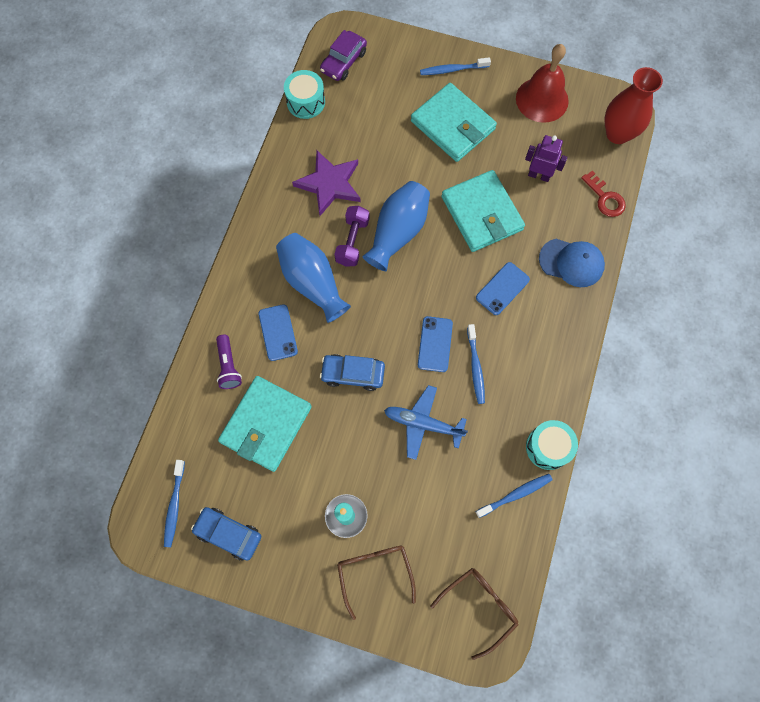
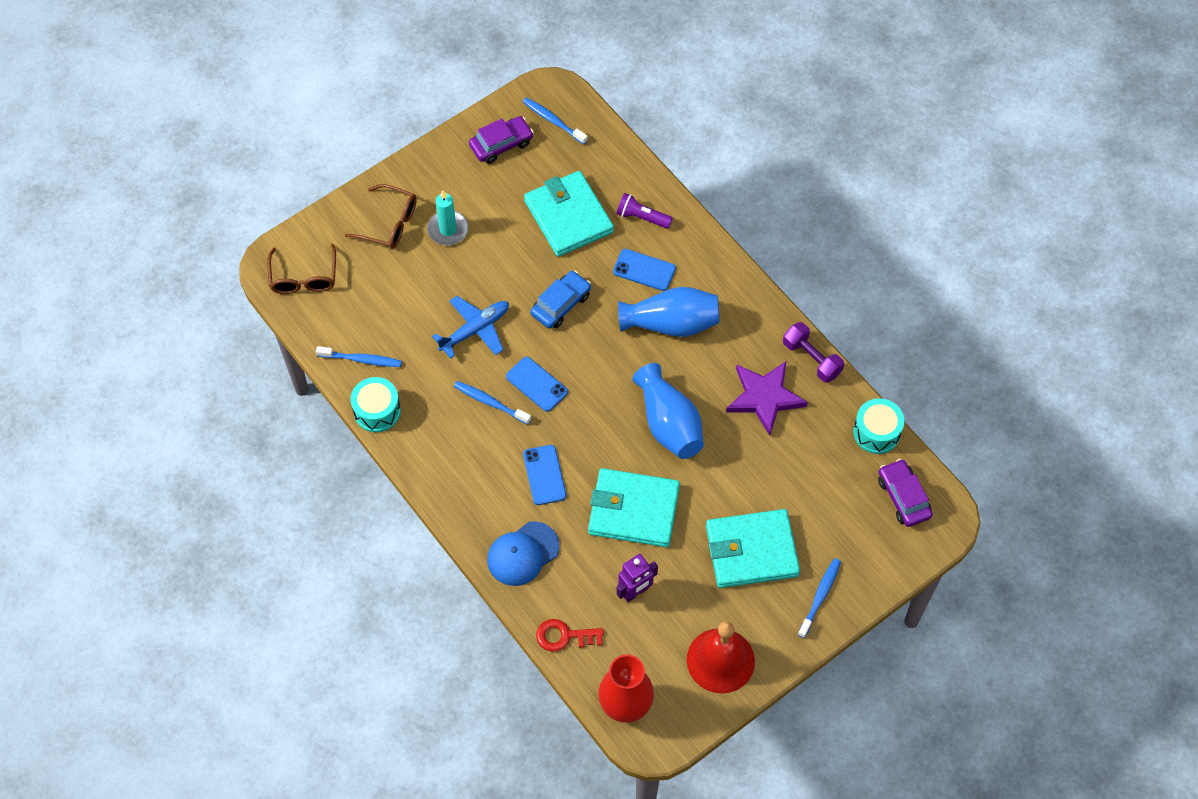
camera: 125 degrees right, 10 degrees down
blue car [191,507,261,561] -> purple car [469,116,534,164]
purple dumbbell [334,206,370,266] -> purple dumbbell moved to [783,322,844,383]
blue toothbrush [476,474,552,518] -> blue toothbrush turned 90 degrees counterclockwise [316,346,402,367]

